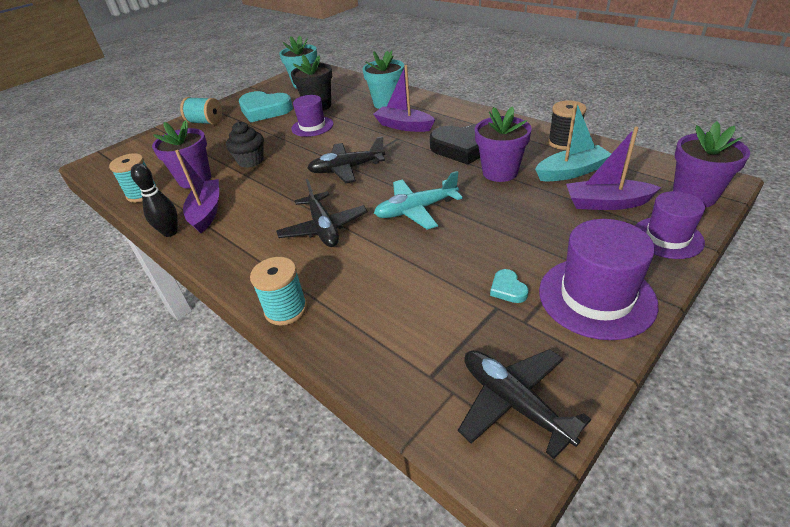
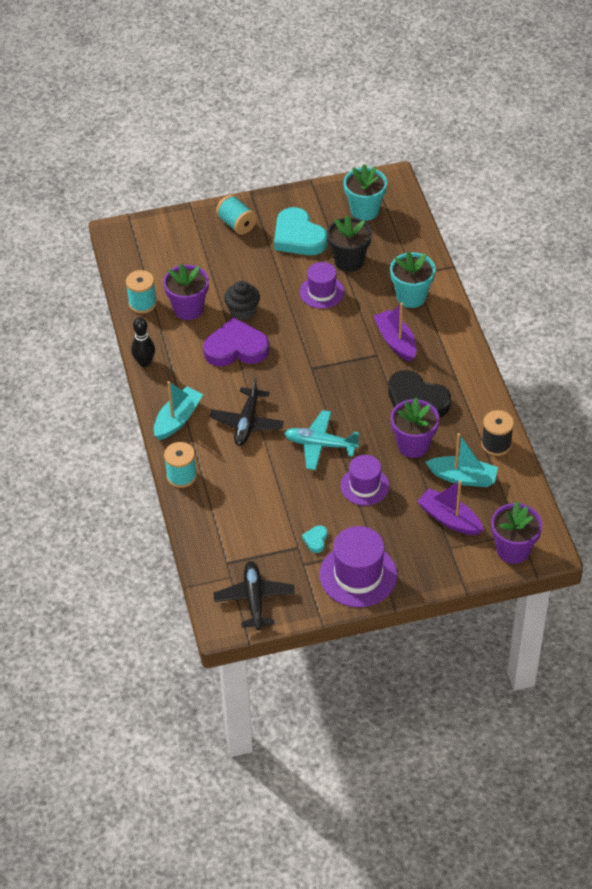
camera: 30 degrees right, 10 degrees up
purple boat [175,150,219,233] -> none
black plane [307,136,385,183] -> none
purple hat [635,191,705,259] -> purple hat moved to [341,455,389,506]
none -> turquoise boat [154,381,203,440]
none -> purple heart [203,317,269,366]

